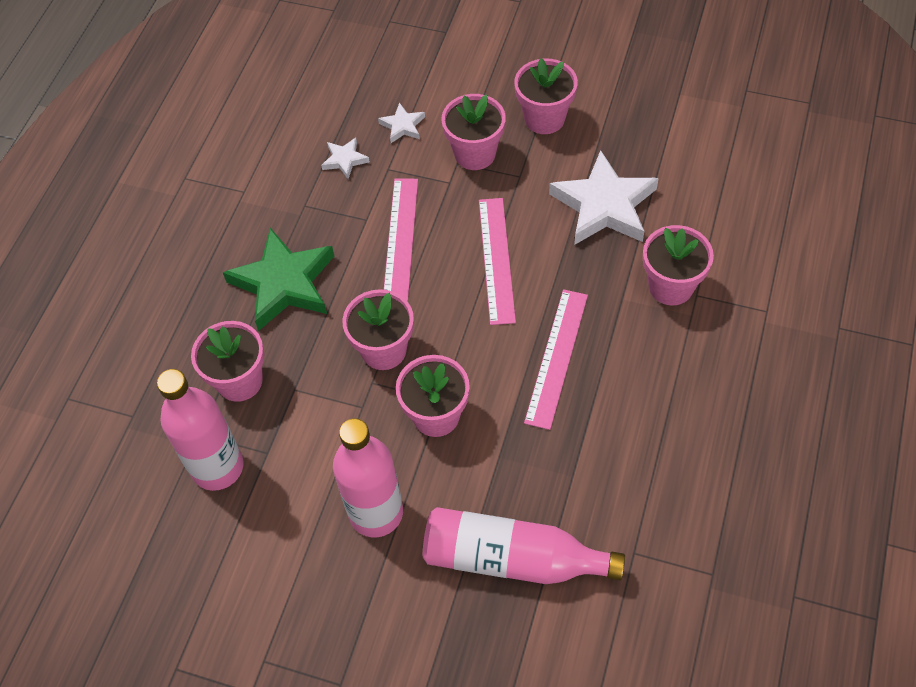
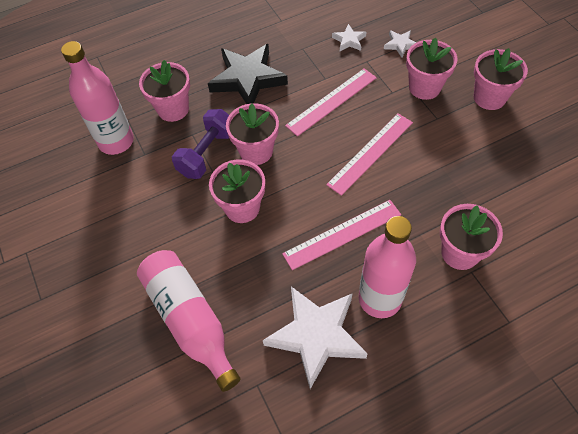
camera: 45 degrees right, 0 degrees up
green star [223,228,334,331] -> black star [208,44,288,104]
pink bottle [333,418,403,537] -> pink bottle moved to [358,216,416,318]
white star [549,150,659,245] -> white star moved to [263,287,368,389]
none -> purple dumbbell [172,109,229,179]

